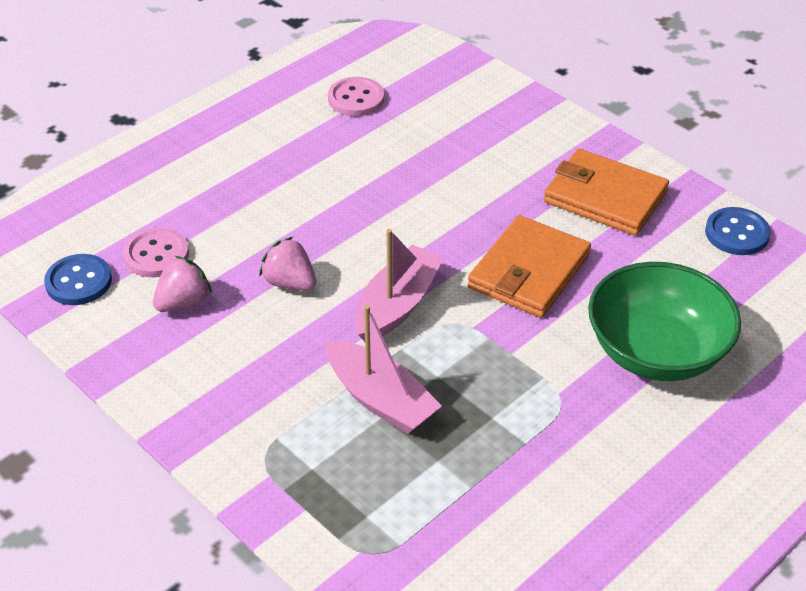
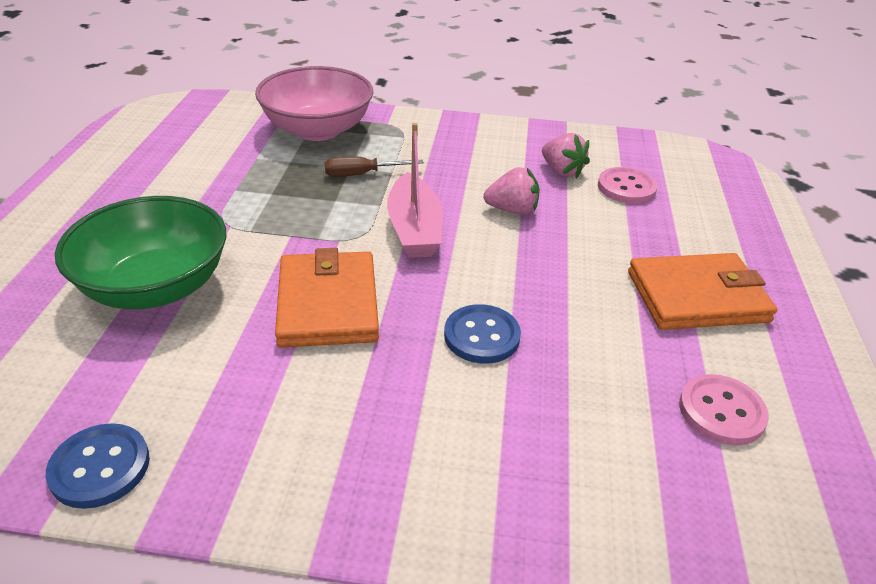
camera: 140 degrees right, 5 degrees down
blue button [44,254,112,305] -> blue button moved to [444,304,521,364]
pink strawberry [153,256,212,312] -> pink strawberry turned 45 degrees counterclockwise [542,133,590,178]
pink boat [325,305,442,434] -> brown screwdriver [325,157,424,177]
orange wallet [544,149,669,236] -> orange wallet moved to [628,253,777,330]
none -> pink bowl [255,66,373,141]

